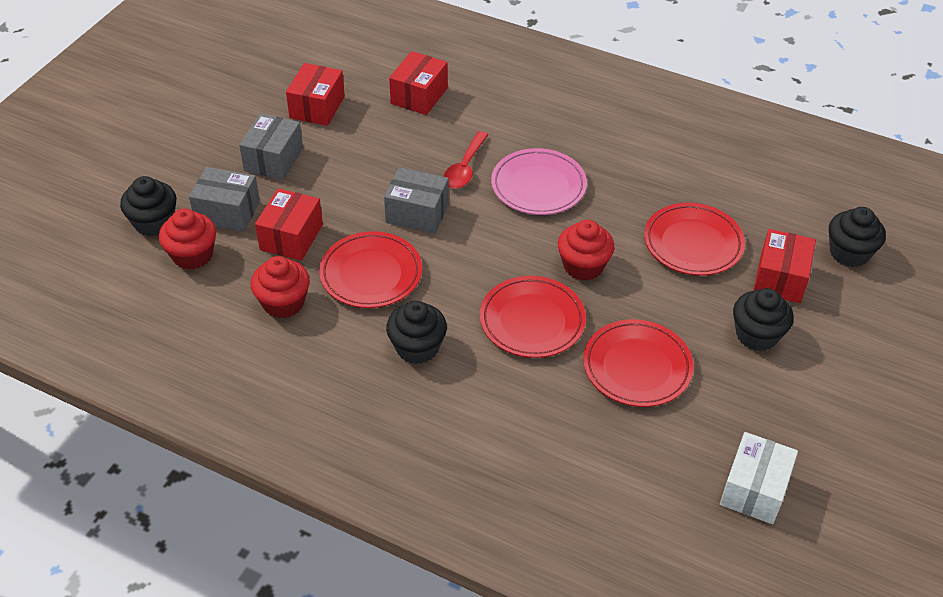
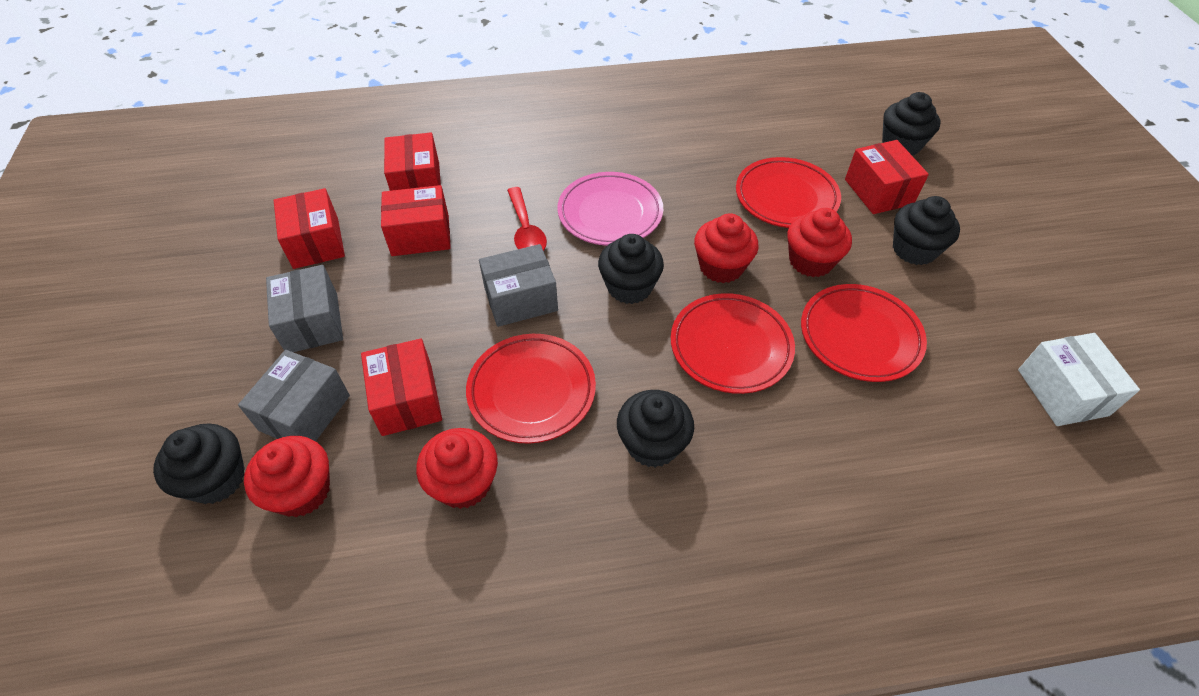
camera: 35 degrees left, 5 degrees up
grey box [189,167,260,232] -> grey box turned 45 degrees counterclockwise [238,350,350,441]
none -> red box [381,185,451,256]
none -> black cupcake [598,234,664,304]
none -> red cupcake [787,208,852,277]

